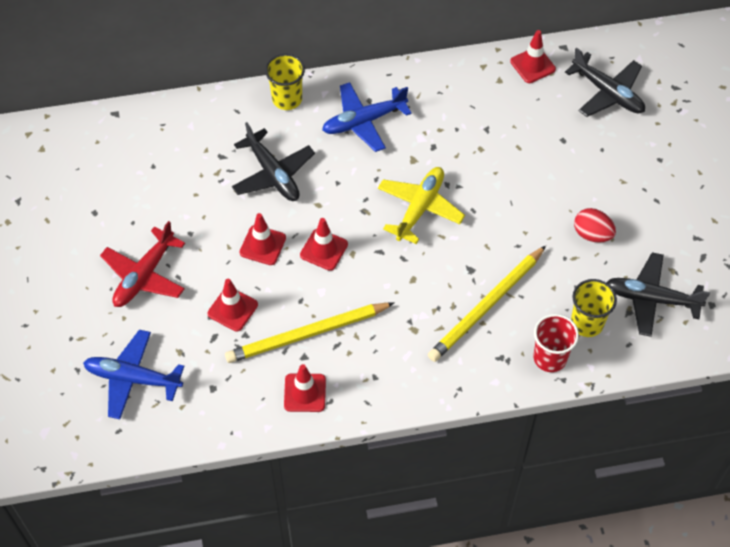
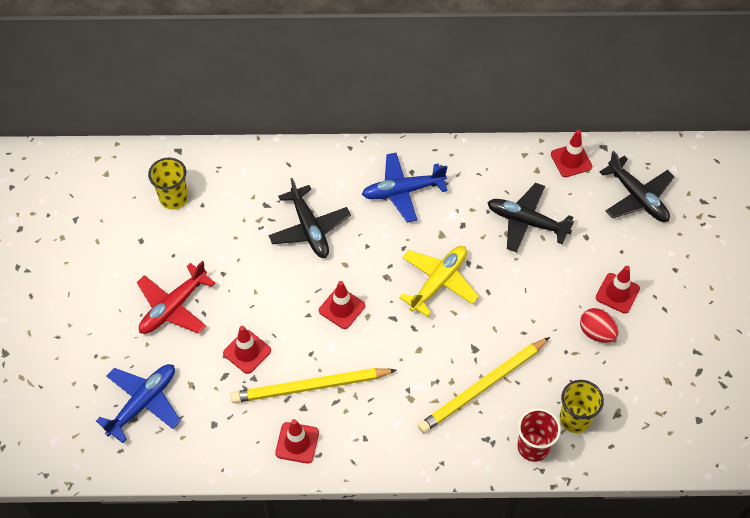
camera: 10 degrees right, 0 degrees up
blue plane [83,330,184,419] -> blue plane turned 105 degrees clockwise [96,364,181,443]
red traffic cone [239,213,286,265] -> red traffic cone moved to [596,266,640,314]
yellow cup [265,54,305,110] -> yellow cup moved to [148,158,188,210]
black plane [606,252,710,337] -> black plane moved to [487,183,574,252]

